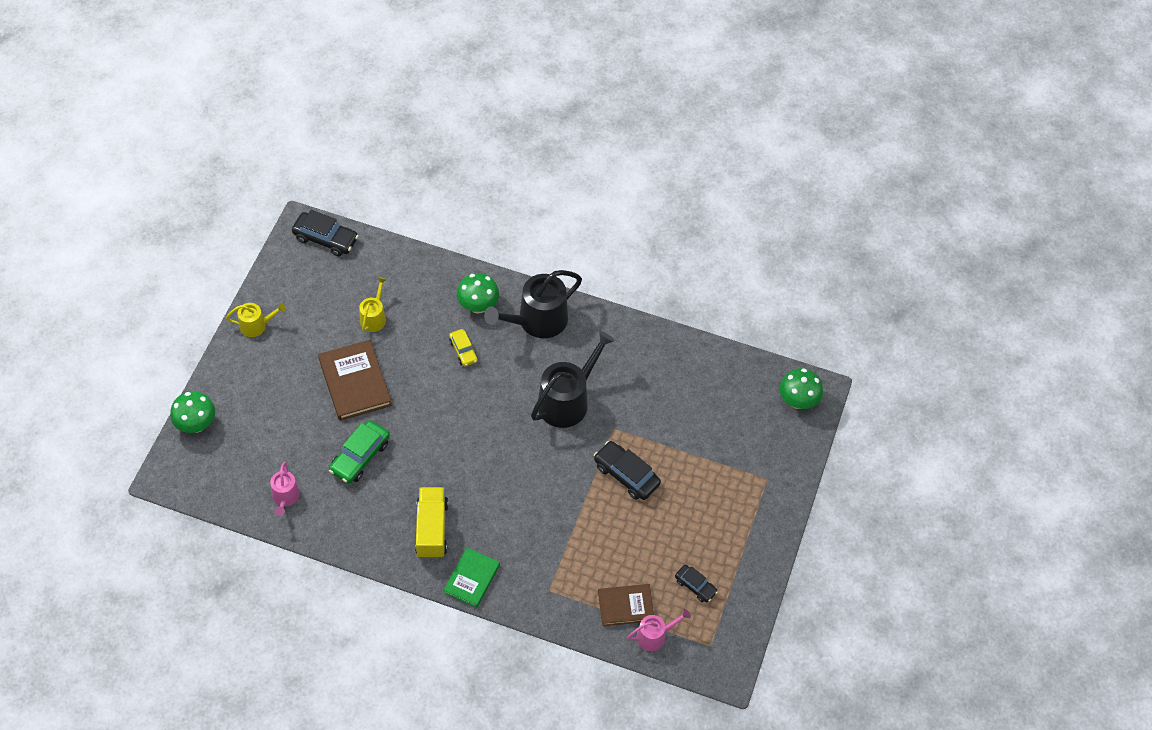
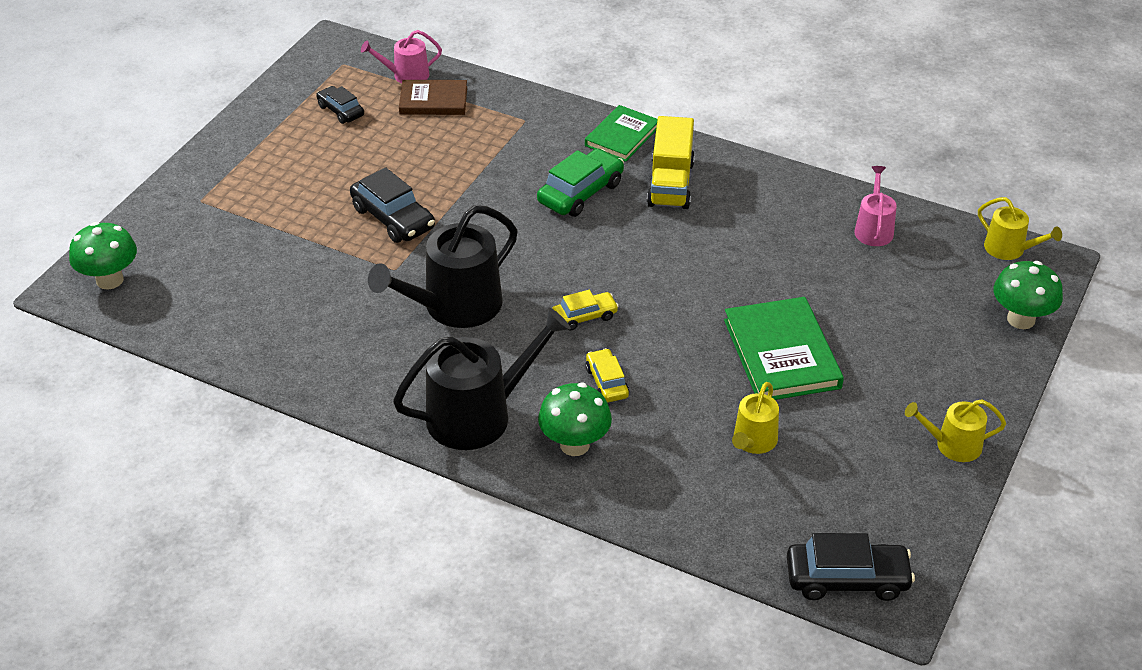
camera: 170 degrees left, 15 degrees down
black car [292,210,359,256] -> black car turned 150 degrees clockwise [787,533,915,601]
brown book [318,340,392,421] -> green book [724,297,844,400]
green car [329,420,390,484] -> green car moved to [537,148,624,217]
none -> yellow car [552,290,619,330]
none -> yellow watering can [978,197,1062,260]

